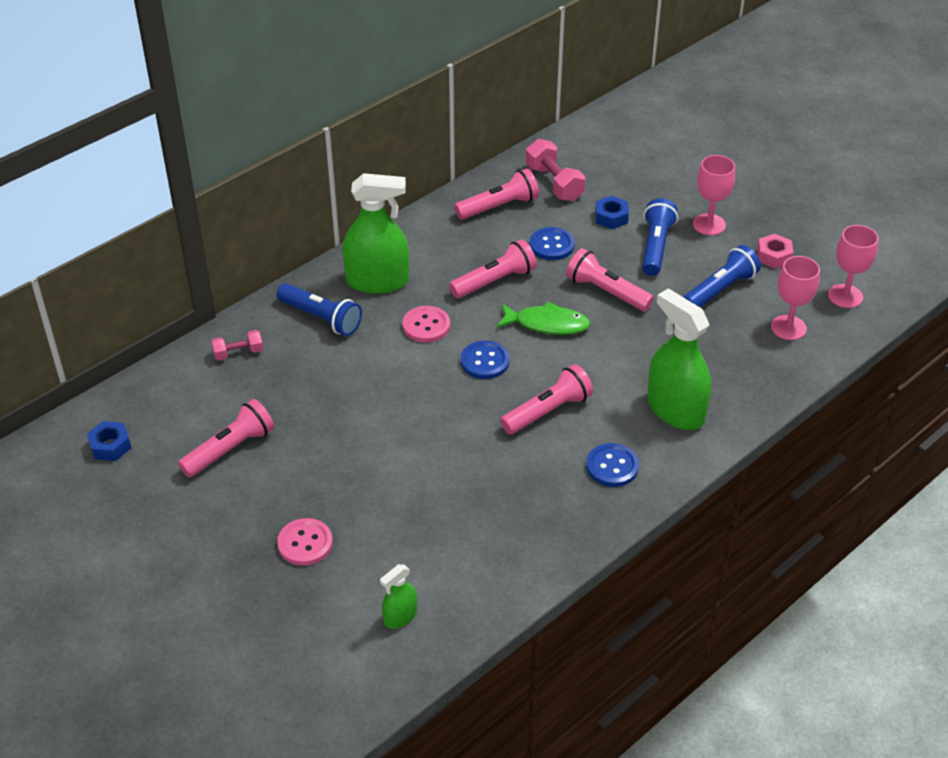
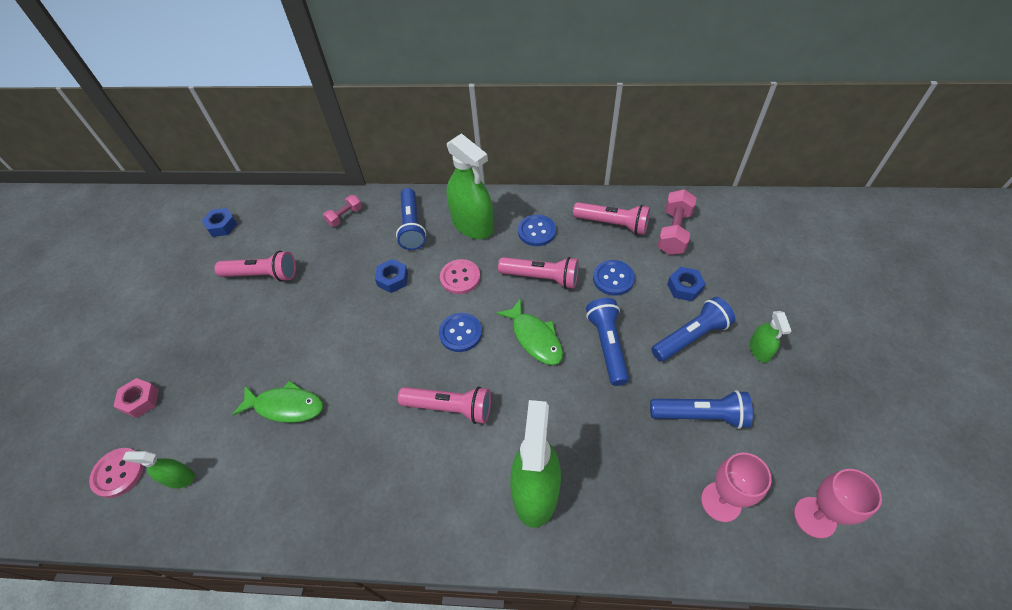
camera: 50 degrees right, 10 degrees up
pink dumbbell [211,330,263,360] -> pink dumbbell turned 75 degrees counterclockwise [323,195,362,227]
pink button [277,518,333,566] -> pink button moved to [89,448,144,498]
pink flashlight [566,248,654,311] -> blue flashlight [586,298,629,386]
blue button [586,443,639,487] -> blue button moved to [518,215,556,246]
pink goblet [693,155,735,235] -> green spray bottle [749,311,792,363]
pink nut [757,234,793,269] -> pink nut moved to [113,378,159,418]
none -> green fish [232,380,323,423]
none -> blue nut [375,259,408,293]

